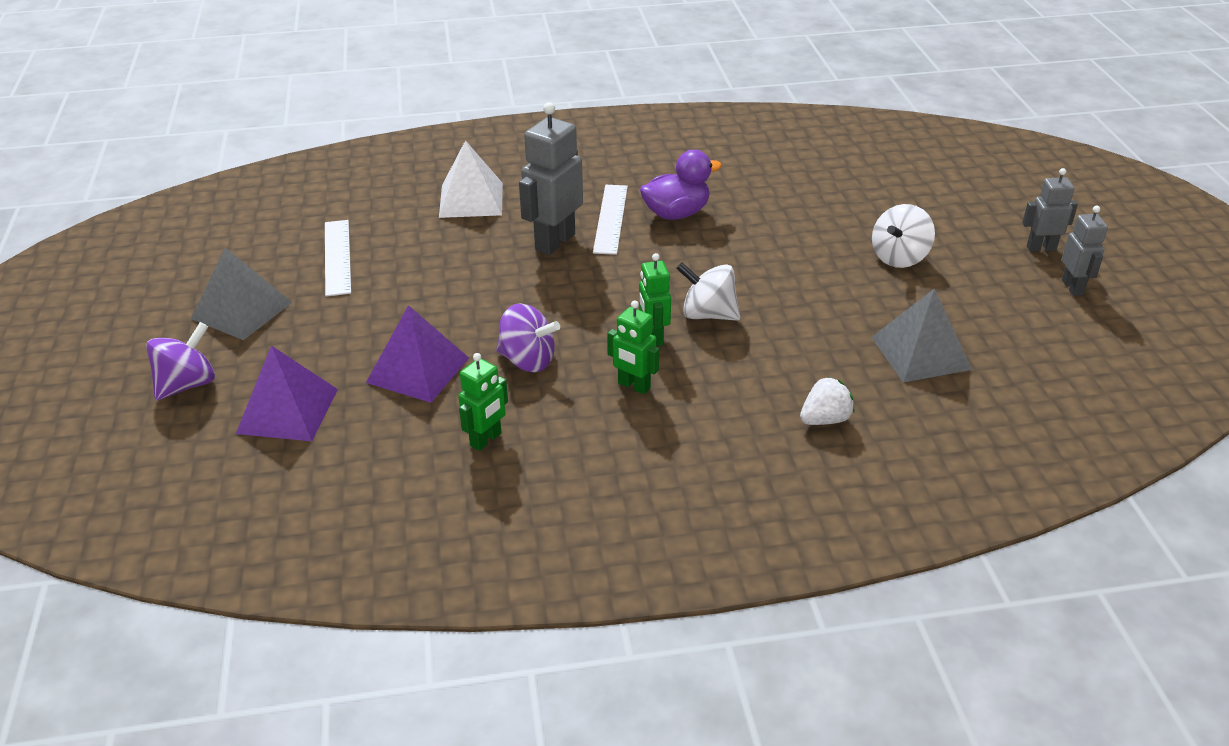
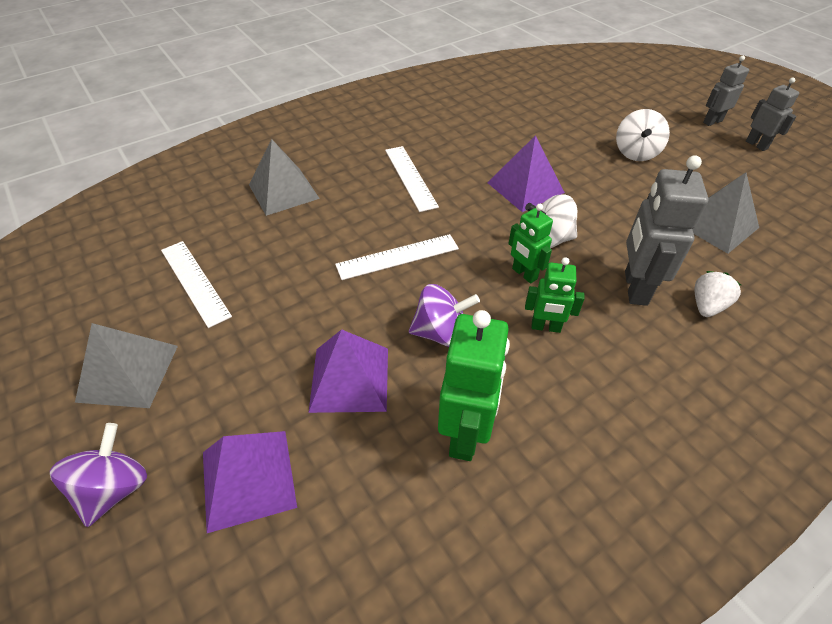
camera: 25 degrees left, 10 degrees up
white pyramid [439,140,503,218] -> grey pyramid [249,139,320,216]
green robot [458,353,508,451] -> green robot [438,310,510,461], size x1.70
grey robot [519,102,583,255] -> grey robot moved to [625,155,709,306]
purple duck [640,150,722,220] -> none
none -> white ruler [335,234,459,280]
none -> purple pyramid [487,135,565,212]

